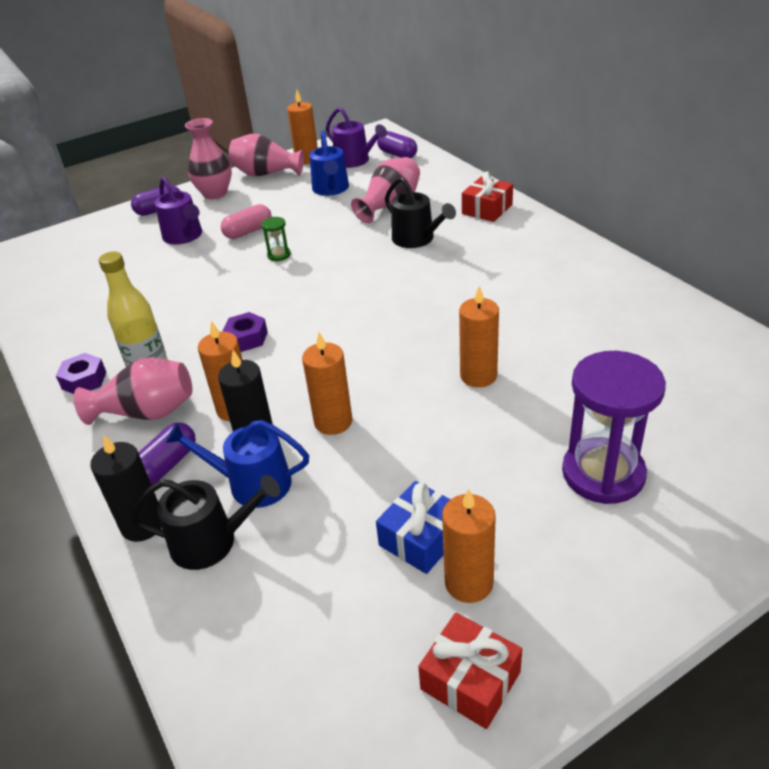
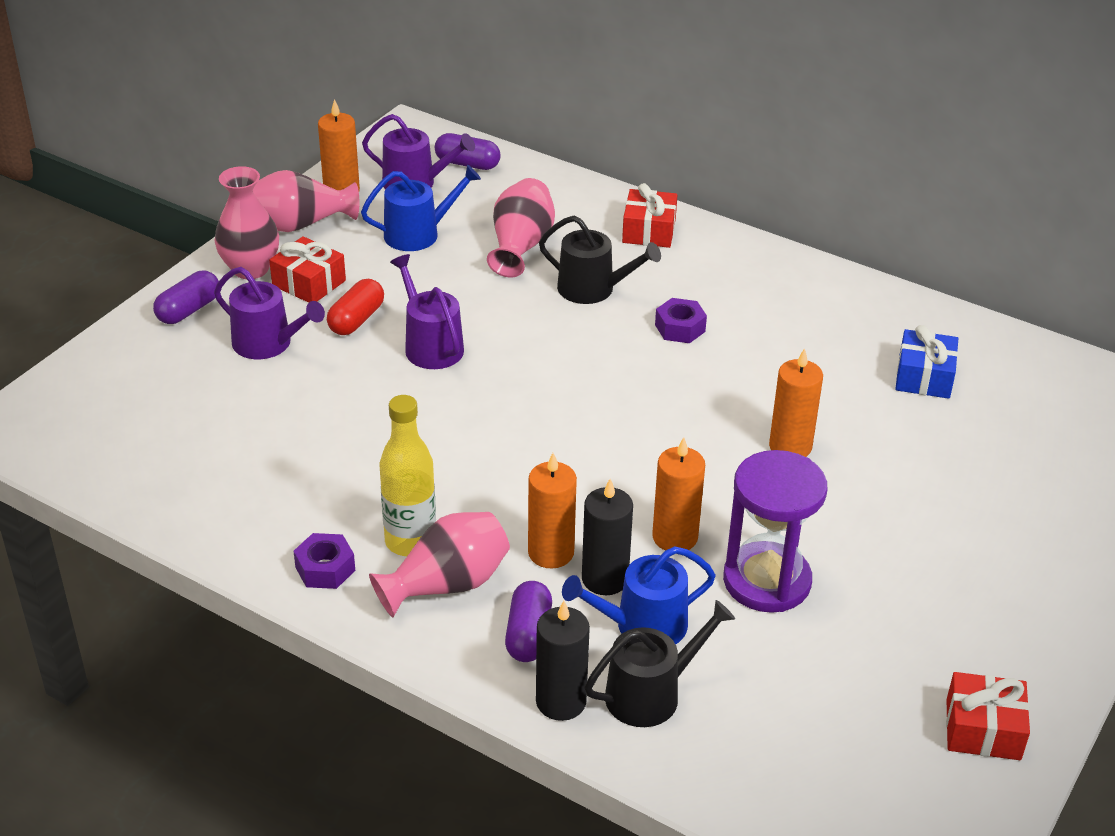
camera: 30 degrees left, 0 degrees up
pink capsule [221,204,272,239] -> red capsule [327,279,384,335]
purple nut [223,312,268,352] -> purple nut moved to [655,298,707,343]
green hourglass [261,217,291,261] -> purple watering can [390,254,464,369]
blue watering can [310,131,349,196] -> blue watering can turned 75 degrees counterclockwise [361,165,481,251]
blue gift [376,481,451,574] -> blue gift moved to [895,325,958,399]
orange candle [442,489,496,603] -> none
purple hourglass [562,351,666,504] -> purple hourglass moved to [723,450,827,613]
none -> red gift [269,236,346,303]

